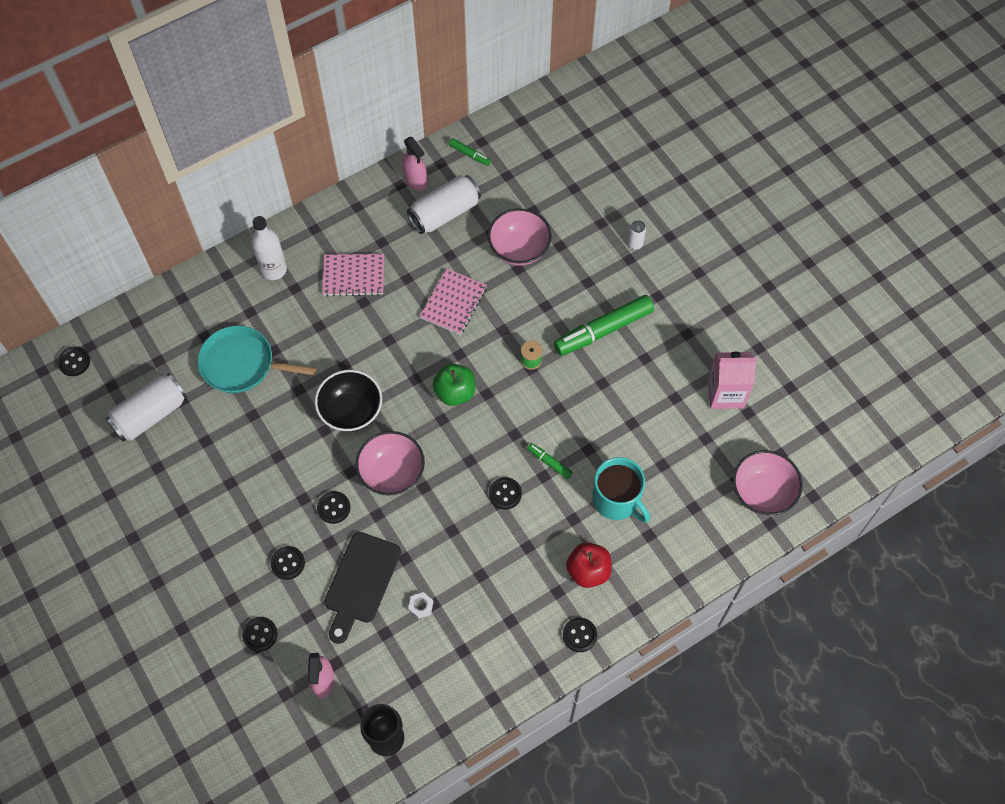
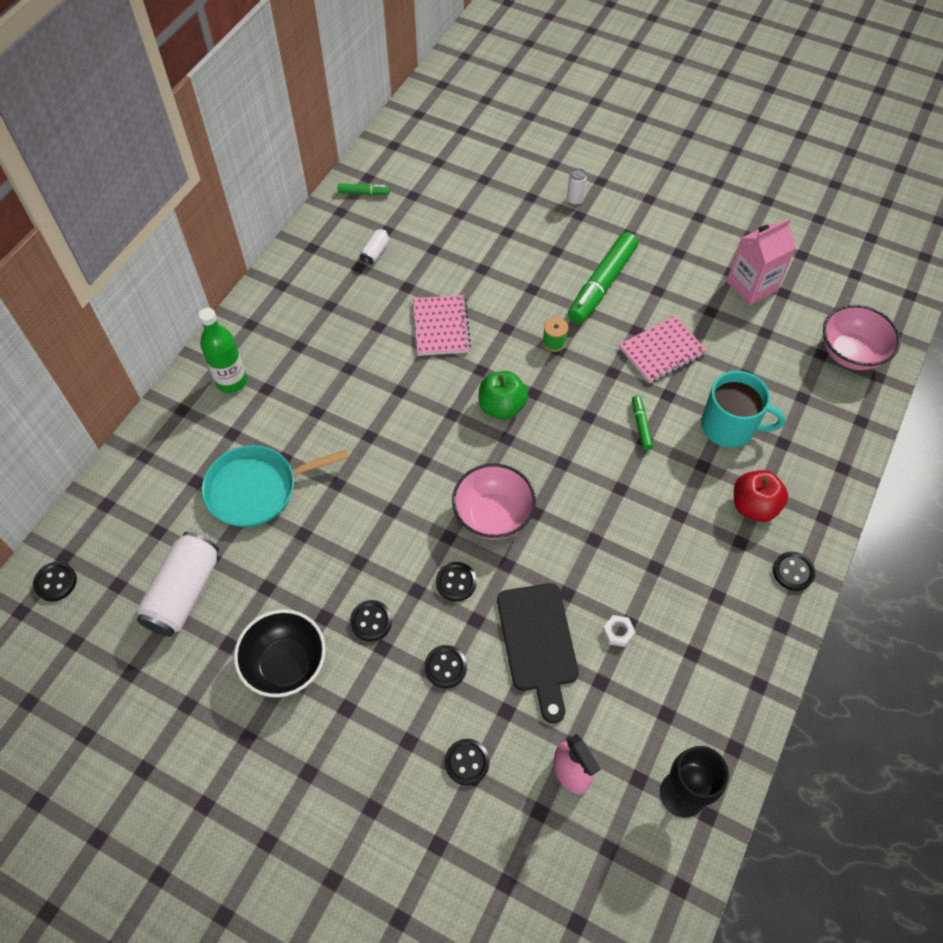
camera: 30 degrees left, 5 degrees down
white bottle [251,216,287,280] -> green bottle [198,308,247,393]
black bowl [315,370,382,432] -> black bowl moved to [234,609,326,697]
pink notebook [322,254,384,296] -> pink notebook moved to [619,316,707,383]
pink spray bottle [402,137,427,191] -> none
white can [407,175,481,234] -> white can [360,229,390,265], size x0.47
pink bowl [488,208,552,266] -> none
black button [489,477,522,510] -> black button moved to [350,600,392,641]
green marker [527,443,573,479] -> green marker turned 75 degrees clockwise [632,395,653,450]

